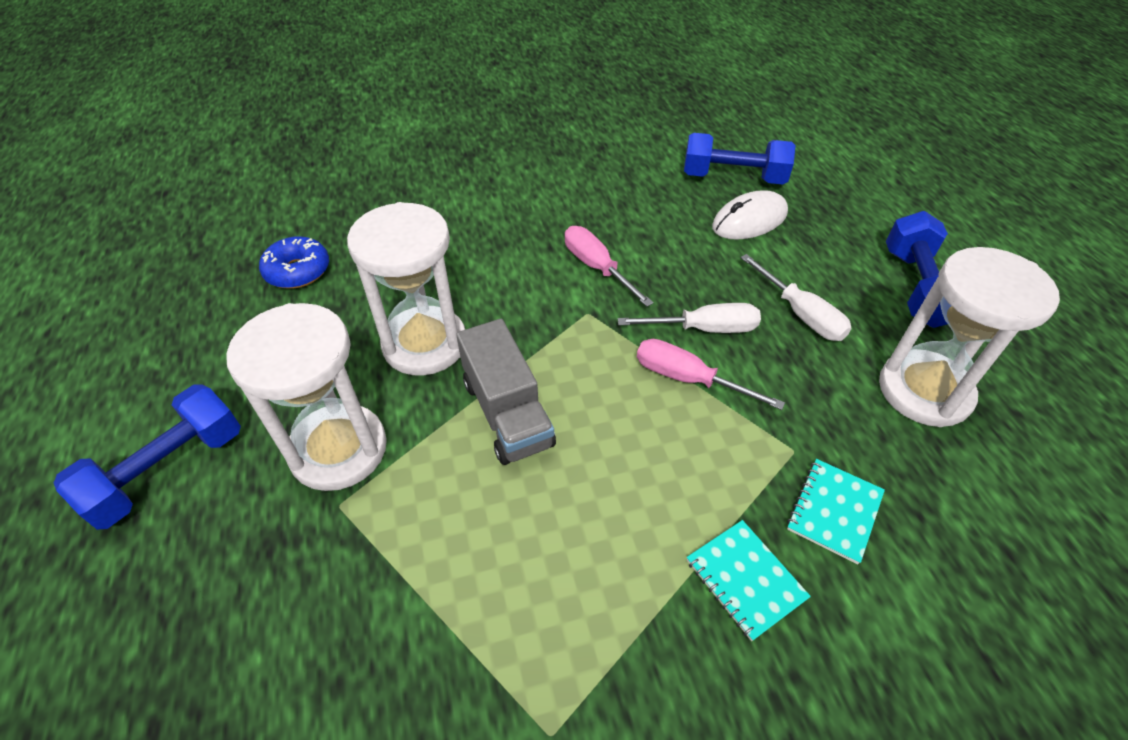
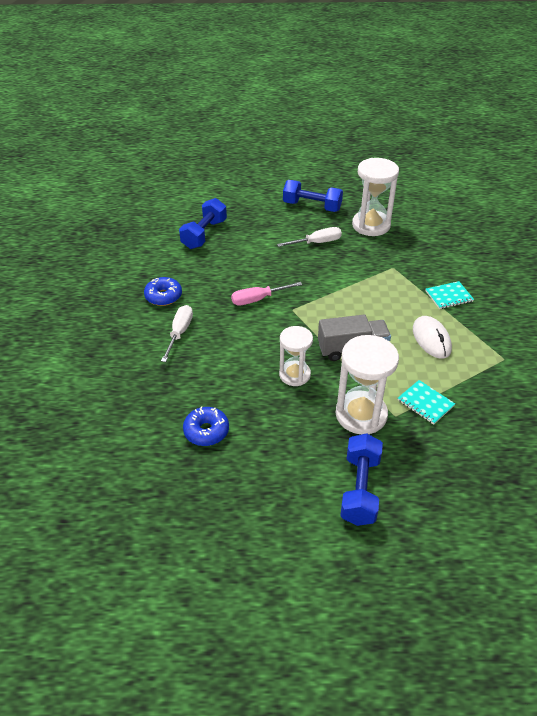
camera: 75 degrees left, 5 degrees down
blue dumbbell [54,384,241,530] -> blue dumbbell turned 45 degrees clockwise [340,433,383,526]
white hourglass [347,202,465,375] -> white hourglass [279,326,313,386], size x0.65
white screwdriver [618,303,761,333] -> white screwdriver moved to [161,305,193,362]
pink screwdriver [637,339,785,410] -> none
white mouse [712,190,788,240] -> white mouse moved to [413,316,452,359]
turquoise notebook [787,459,885,564] -> turquoise notebook moved to [398,380,455,425]
none -> blue donut [144,277,182,306]

